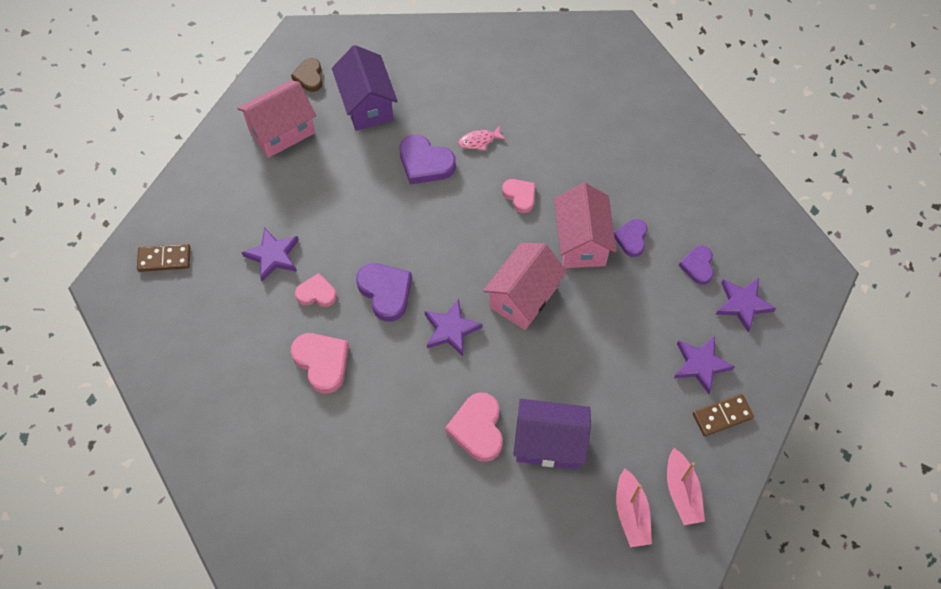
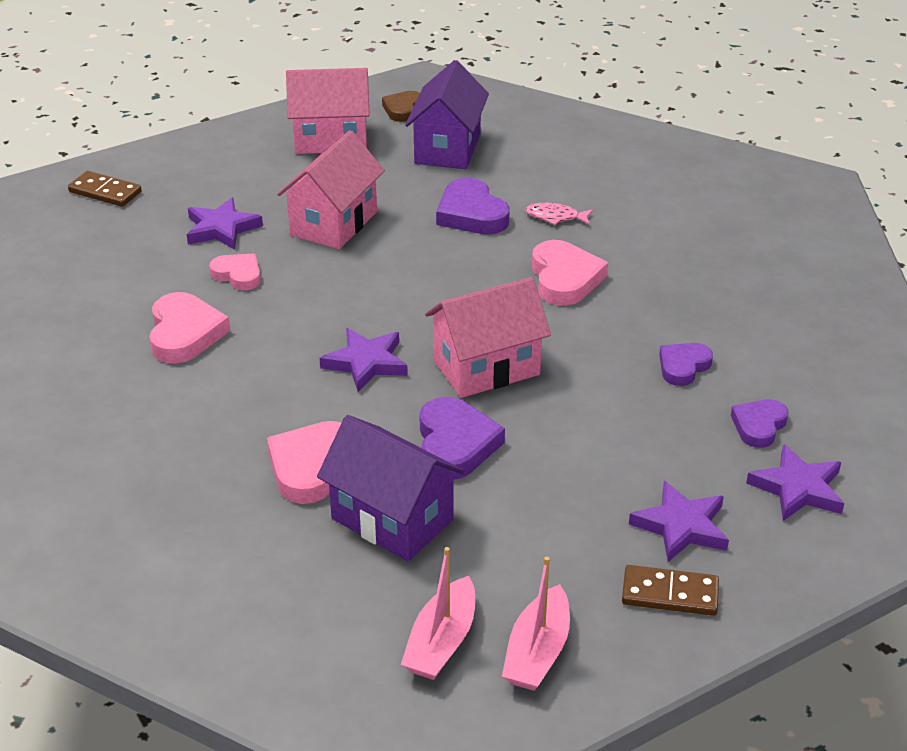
camera: 30 degrees right, 25 degrees down
purple heart [356,263,412,322] -> purple heart moved to [420,397,505,480]
pink heart [502,179,535,213] -> pink heart [532,240,608,306], size x1.57
pink house [554,183,616,268] -> pink house moved to [277,131,385,249]

